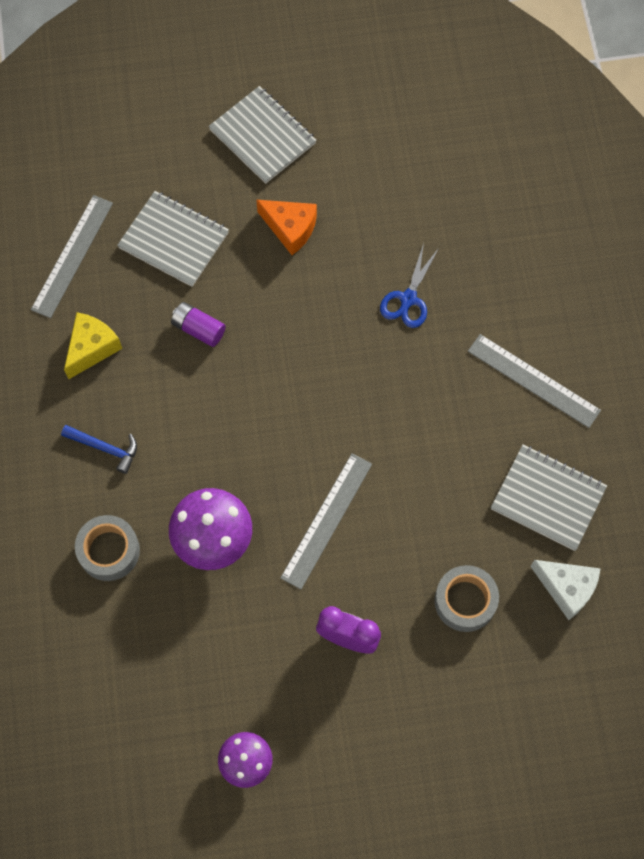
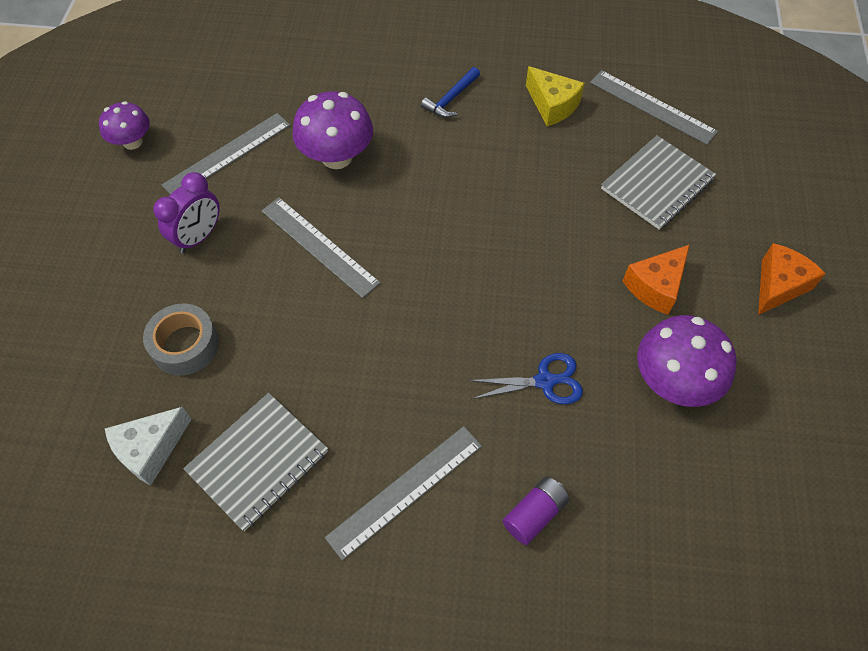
camera: 105 degrees right, 10 degrees down
grey tape [75,515,140,581] -> none
purple battery [171,302,226,347] -> purple battery moved to [503,476,570,545]
grey notebook [208,86,316,184] -> orange cheese [758,243,826,315]
blue scissors [380,243,439,328] -> blue scissors turned 135 degrees clockwise [468,353,583,404]
none -> grey ruler [162,113,290,195]
none -> purple mushroom [637,315,736,407]

